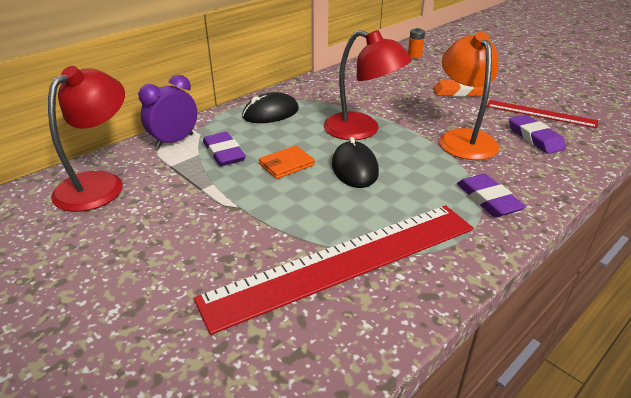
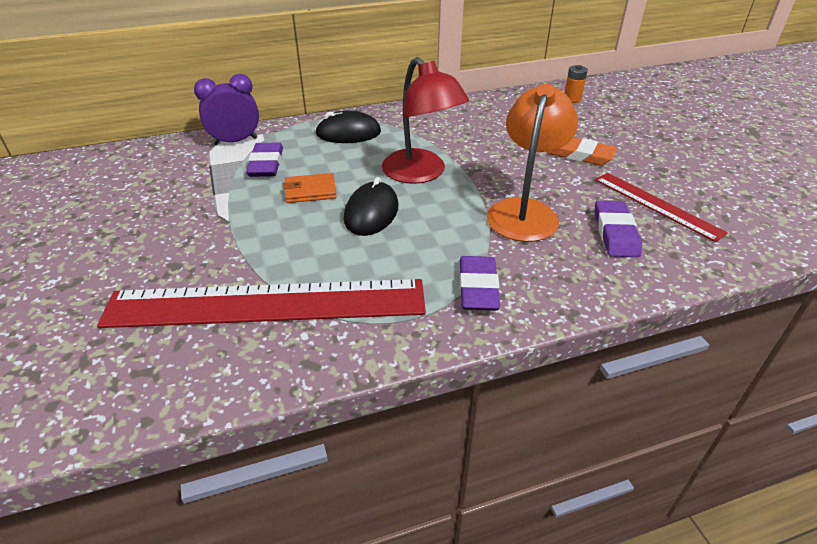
camera: 25 degrees right, 5 degrees up
red lamp [48,66,125,212] -> none

